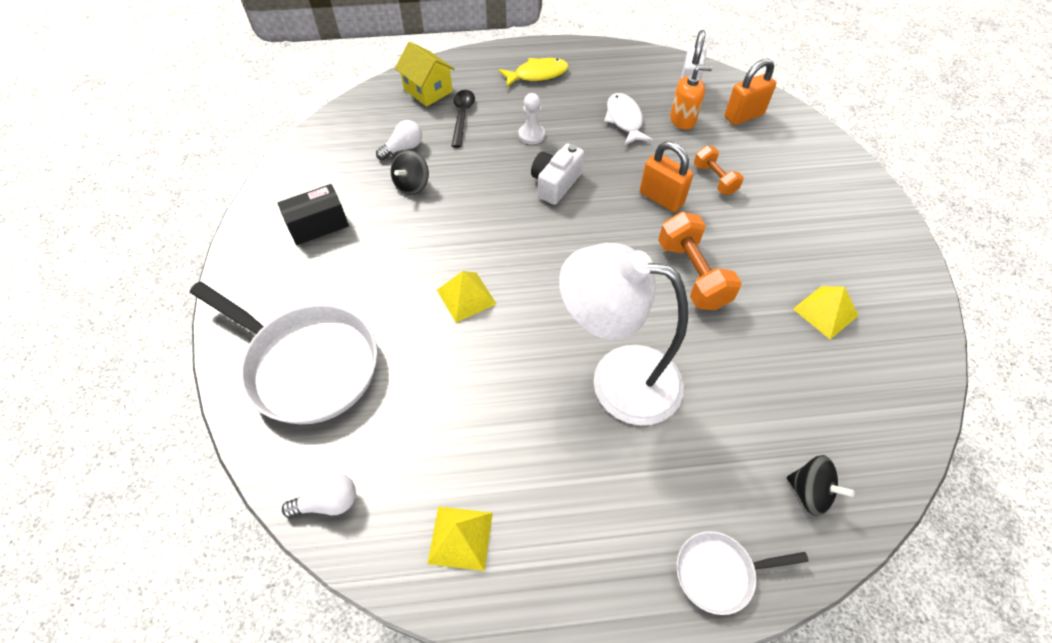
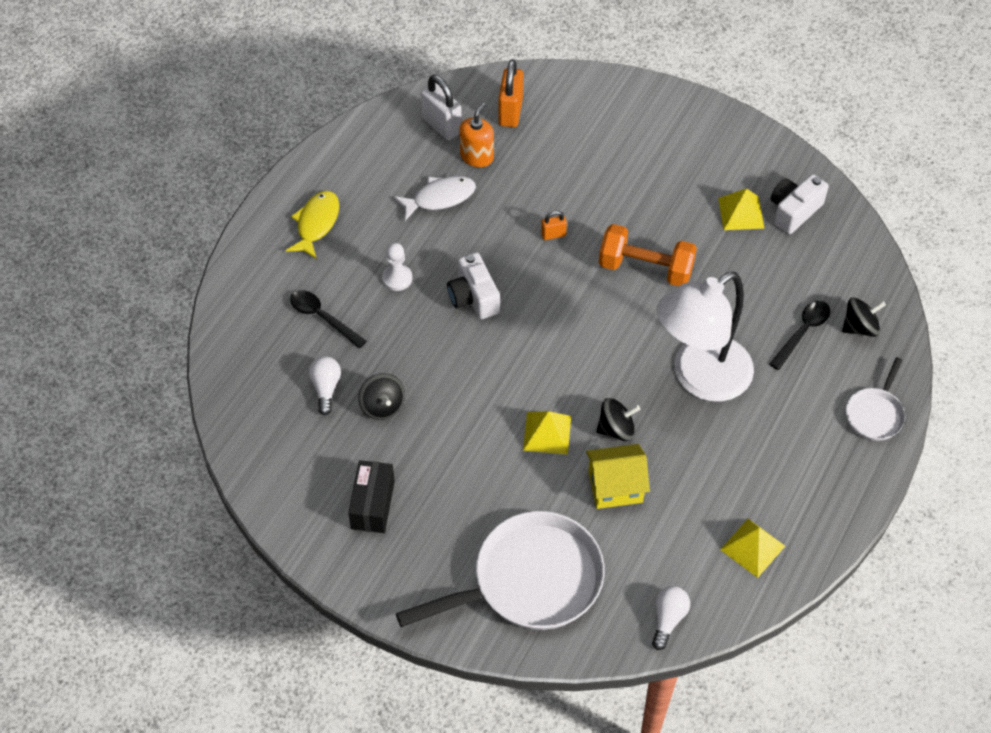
camera: 55 degrees left, 0 degrees up
yellow house [395,42,455,107] -> yellow house moved to [586,444,650,509]
white fish [604,93,653,145] -> white fish turned 135 degrees clockwise [394,176,476,221]
orange padlock [640,141,693,212] -> orange padlock [541,211,567,240], size x0.53
orange dumbbell [694,146,744,195] -> none
none -> black spinning top [596,398,640,441]
none -> black spoon [770,301,830,370]
none -> white camera [771,174,829,234]

